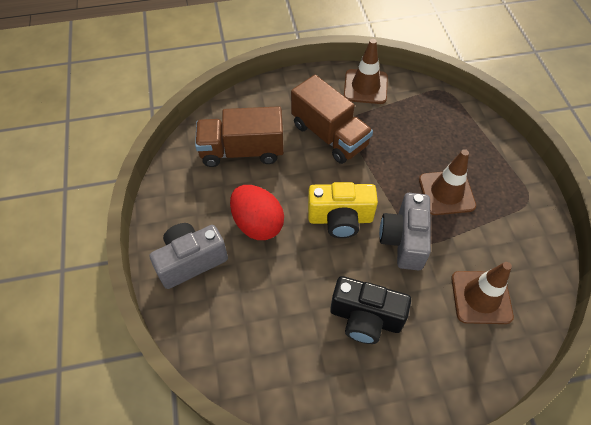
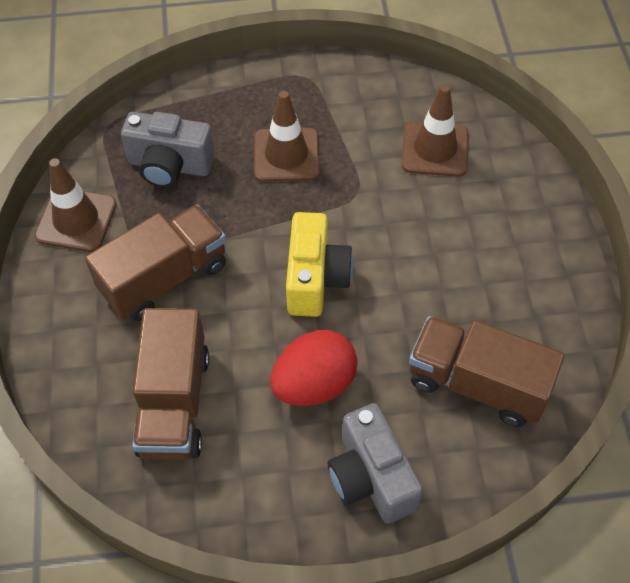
camera: 85 degrees left, 0 degrees up
black camera [330,276,411,344] -> none
grey camera [379,193,431,270] -> grey camera moved to [121,112,215,188]
none -> brown truck [409,316,564,427]

